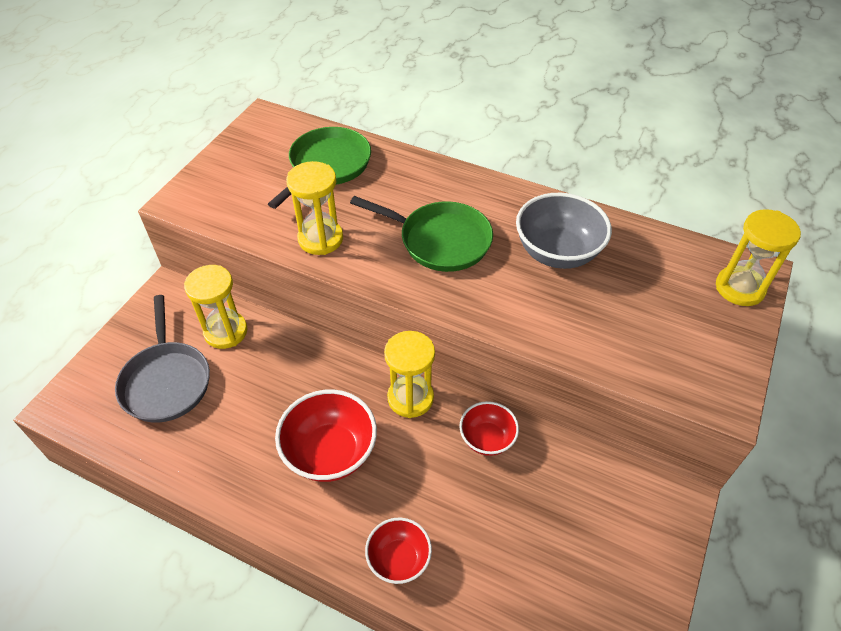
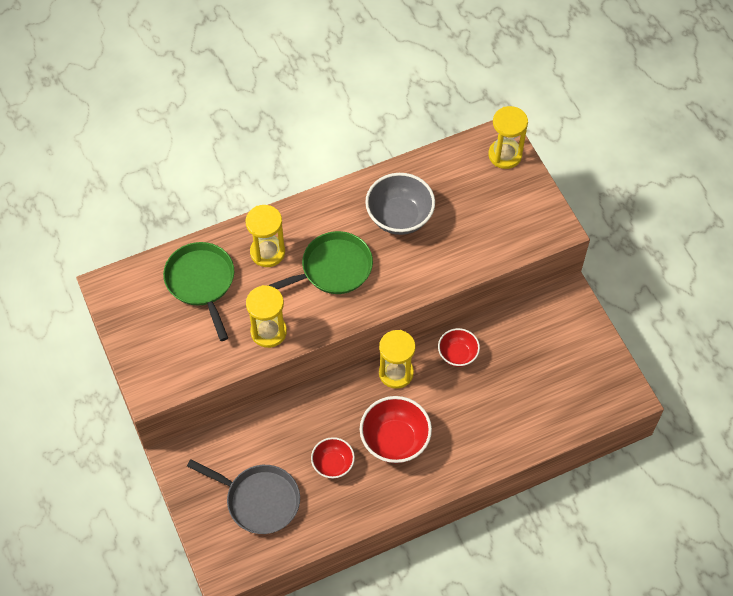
camera: 50 degrees left, 10 degrees up
yellow hourglass [184,265,247,349] -> yellow hourglass moved to [246,205,285,267]
red bowl [365,517,432,584] -> red bowl moved to [311,437,355,479]

